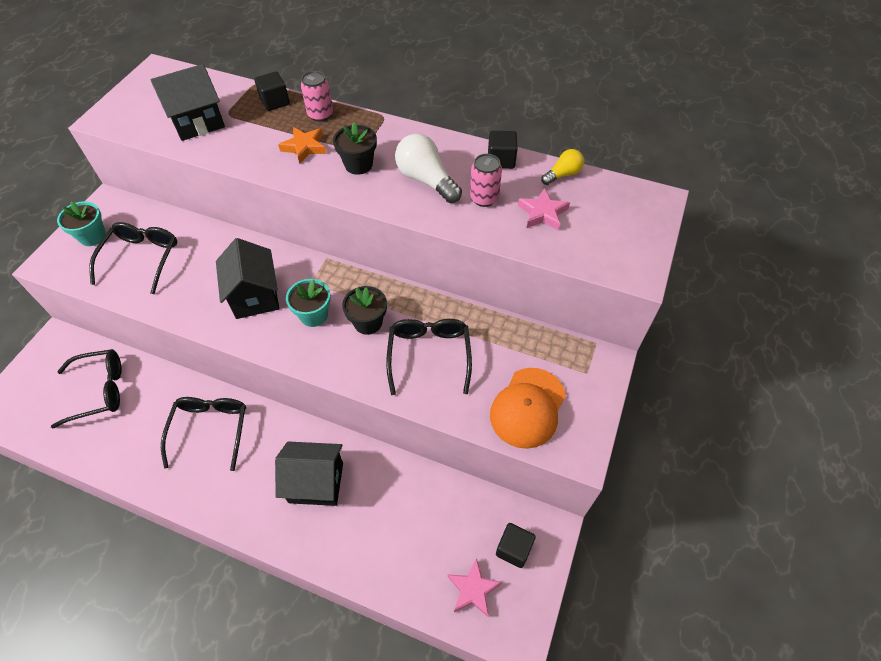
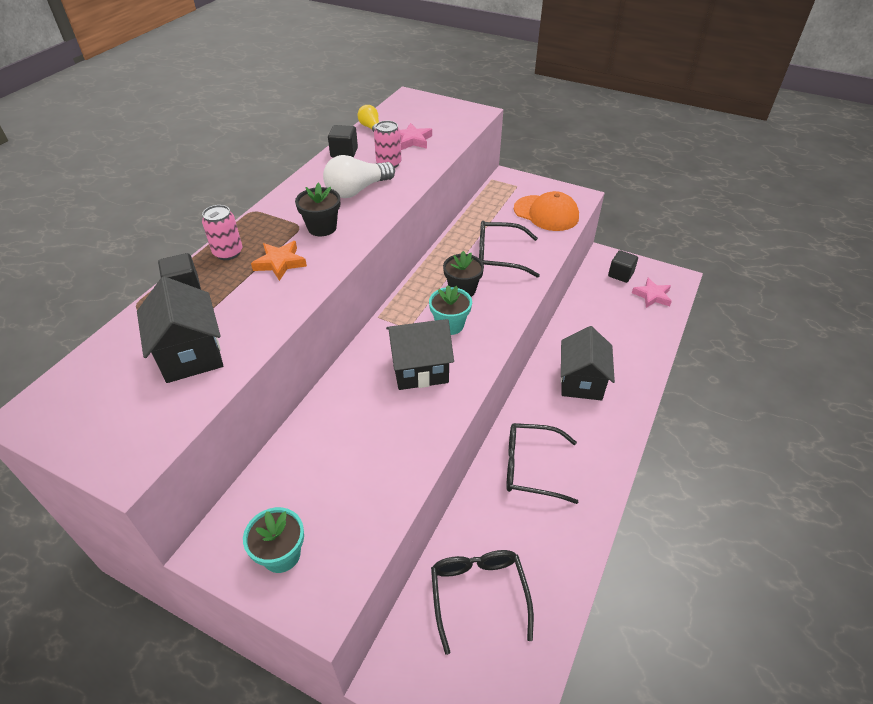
camera: 85 degrees left, 10 degrees down
black glasses [89,222,177,294] -> none

